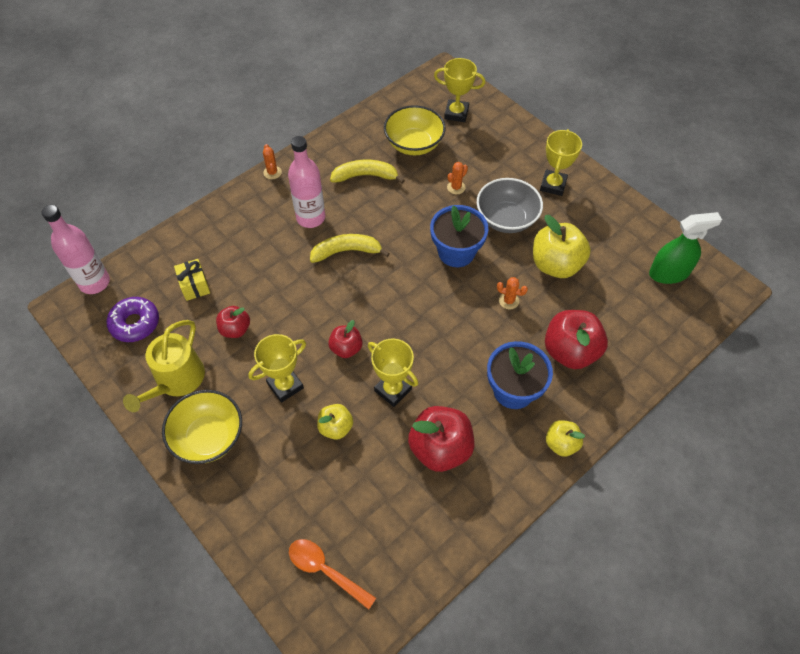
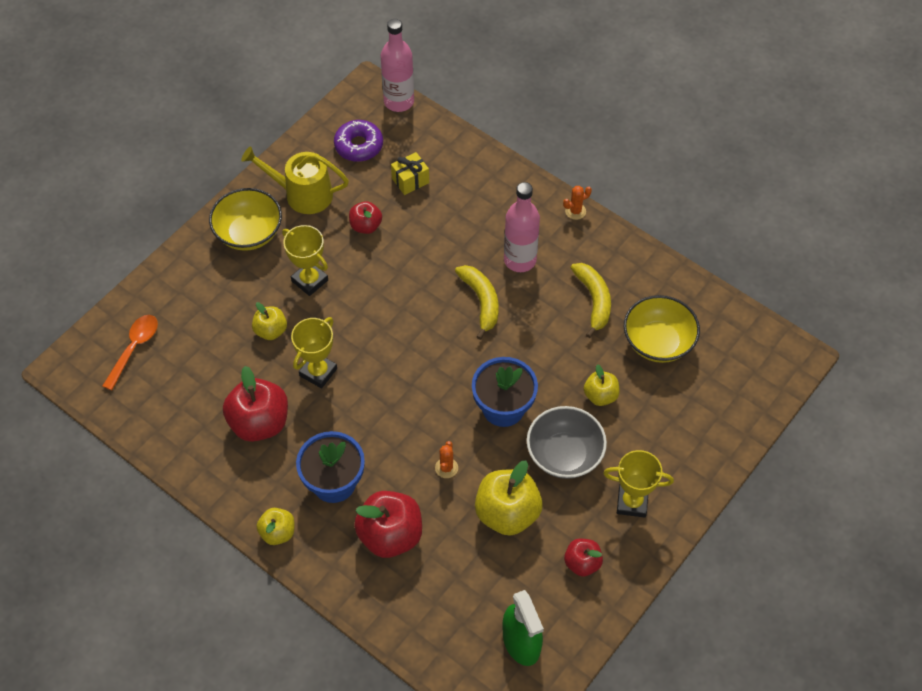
camera: 80 degrees right, 0 degrees up
red apple [328,320,363,358] -> red apple moved to [564,539,603,577]
yellow trophy [434,58,485,122] -> none
orange cactus [447,162,468,194] -> yellow apple [584,364,620,406]

